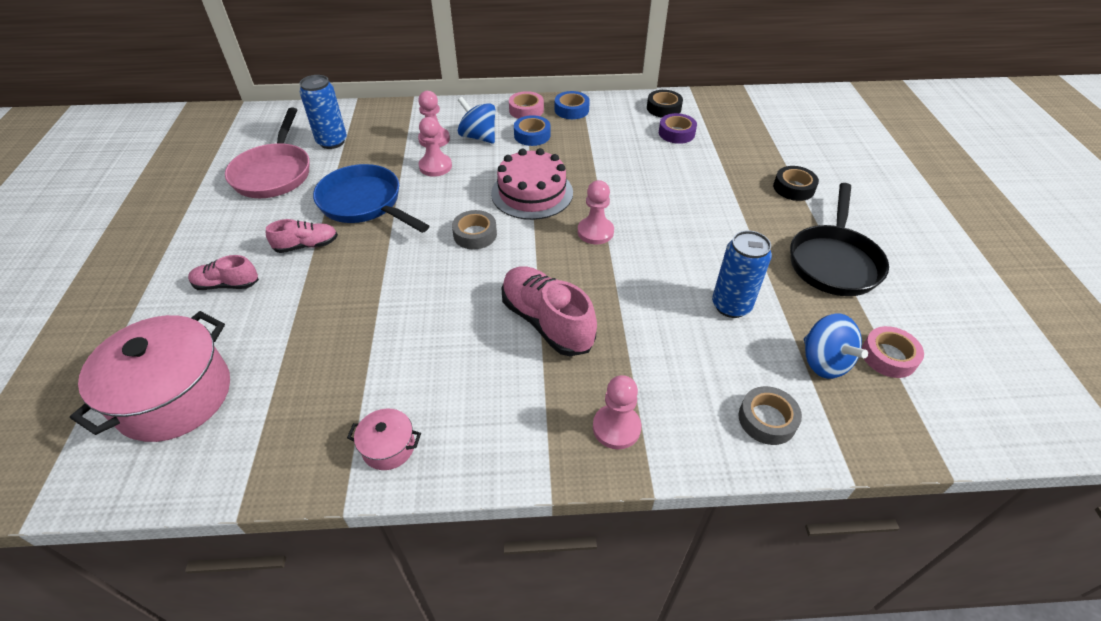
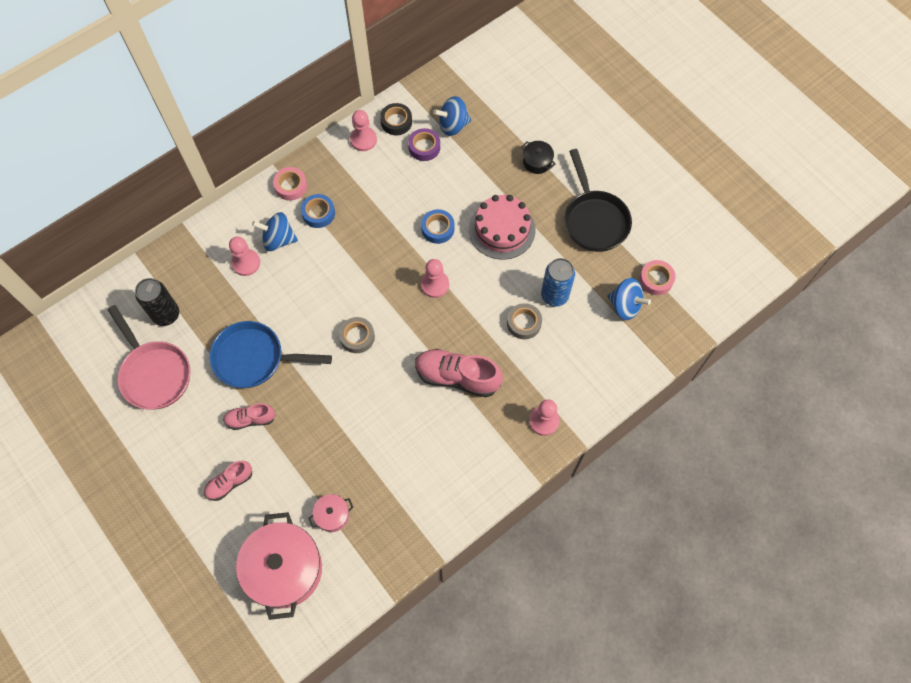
camera: 35 degrees left, 20 degrees up
pink shoe [266,219,338,253] -> pink shoe turned 135 degrees counterclockwise [223,403,276,430]
blue can [300,75,347,149] -> black can [135,278,179,326]
pink pot [347,409,421,470] -> pink pot moved to [308,494,354,532]
pink pawn [419,117,452,177] -> pink pawn moved to [350,110,377,151]
pink cake [491,148,573,220] -> pink cake moved to [469,195,536,260]
blue tape [555,91,590,119] -> blue tape moved to [421,209,454,244]
grey tape [739,386,802,445] -> grey tape moved to [507,303,542,339]
black tape [773,166,819,201] -> black pot [521,141,556,174]
none -> blue spinning top [433,96,471,136]

